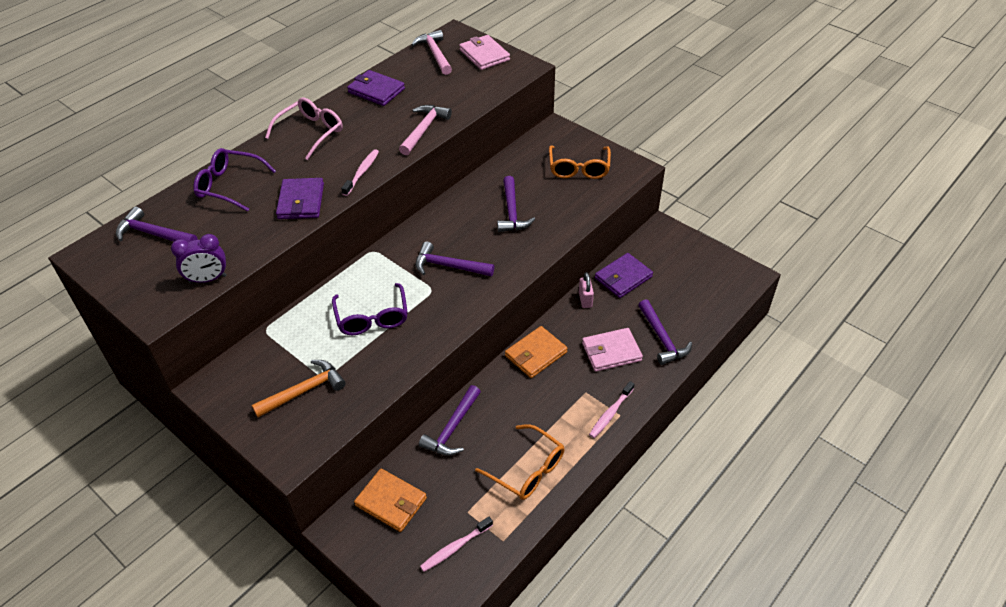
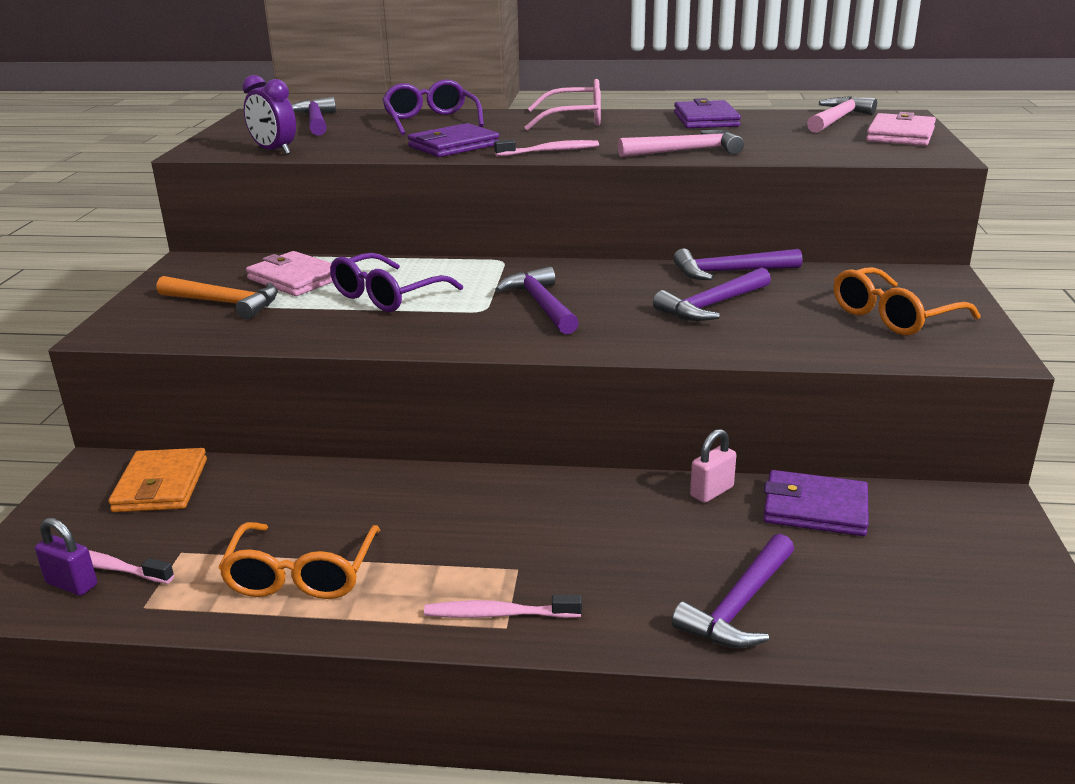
camera: 55 degrees right, 20 degrees down
purple hammer [419,385,481,456] -> purple hammer moved to [673,249,802,280]
orange wallet [505,326,568,378] -> none
pink wallet [582,328,643,372] -> pink wallet moved to [246,251,333,296]
none -> purple padlock [35,518,97,596]

